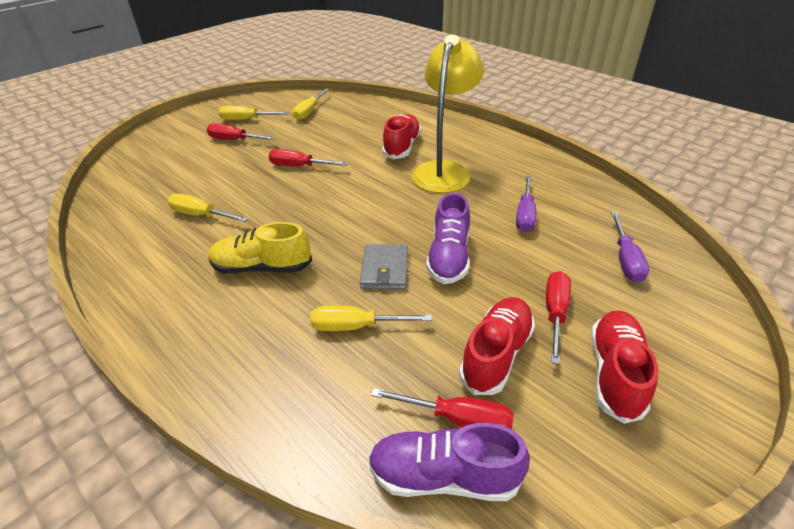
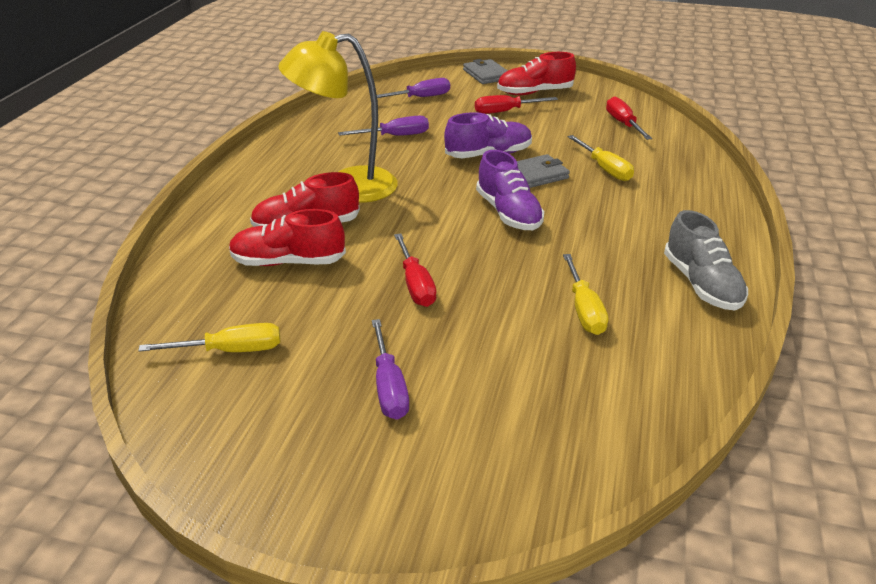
camera: 120 degrees left, 5 degrees down
red screwdriver [206,123,276,140] -> purple screwdriver [372,319,409,420]
yellow shoe [208,222,312,274] -> none
yellow screwdriver [219,106,289,120] -> none
purple shoe [368,423,530,501] -> purple shoe moved to [476,150,544,230]
red shoe [459,297,535,395] -> red shoe moved to [229,209,346,266]
none -> grey wallet [463,59,508,84]
none -> grey shoe [664,210,748,310]

